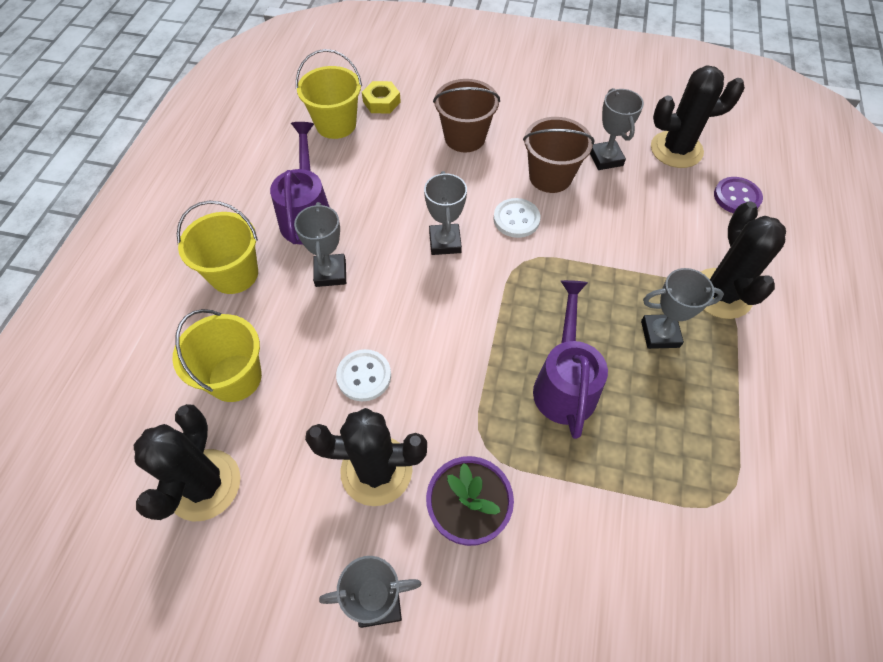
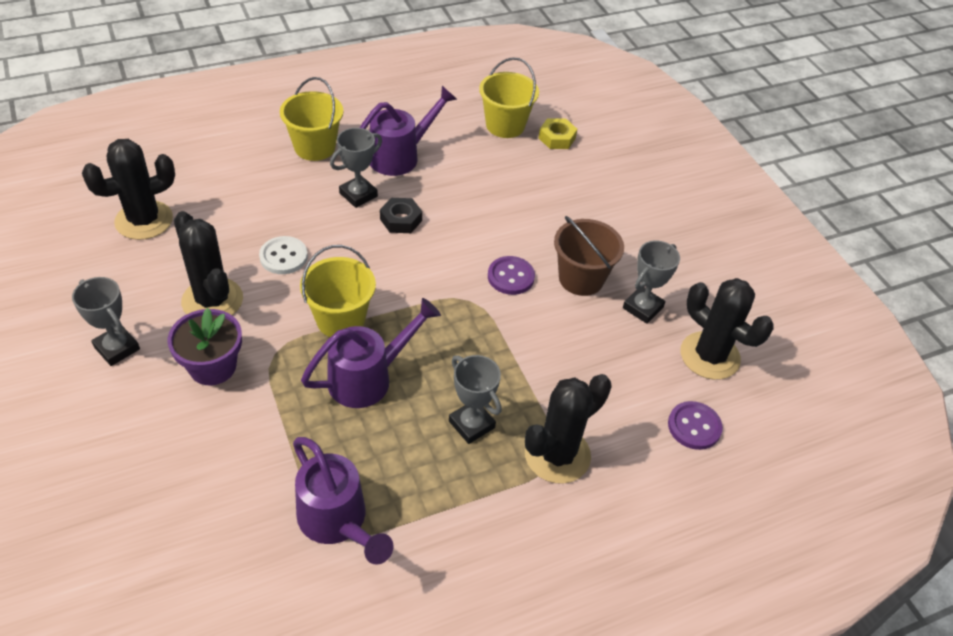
camera: 50 degrees right, 10 degrees down
yellow bucket [172,309,262,402] -> yellow bucket moved to [300,245,376,337]
grey trophy [424,171,467,255] -> none
brown bucket [433,79,500,152] -> none
white button [493,198,541,238] -> purple button [488,256,535,295]
none -> purple watering can [293,437,393,564]
none -> black nut [380,198,422,233]

